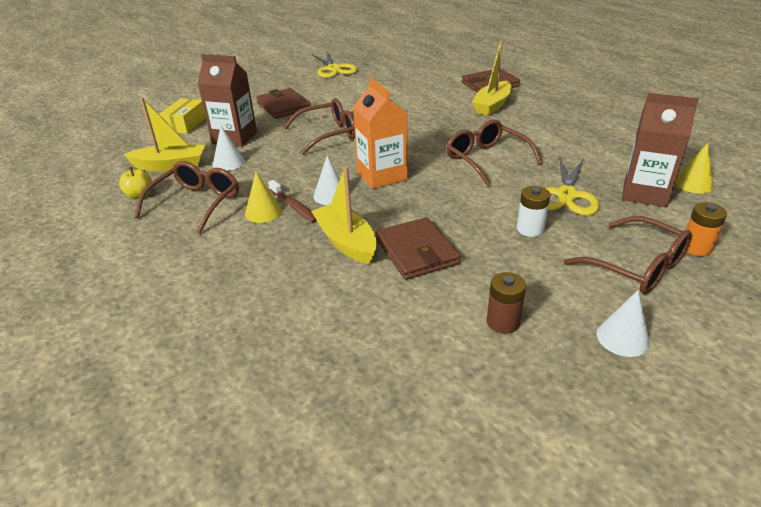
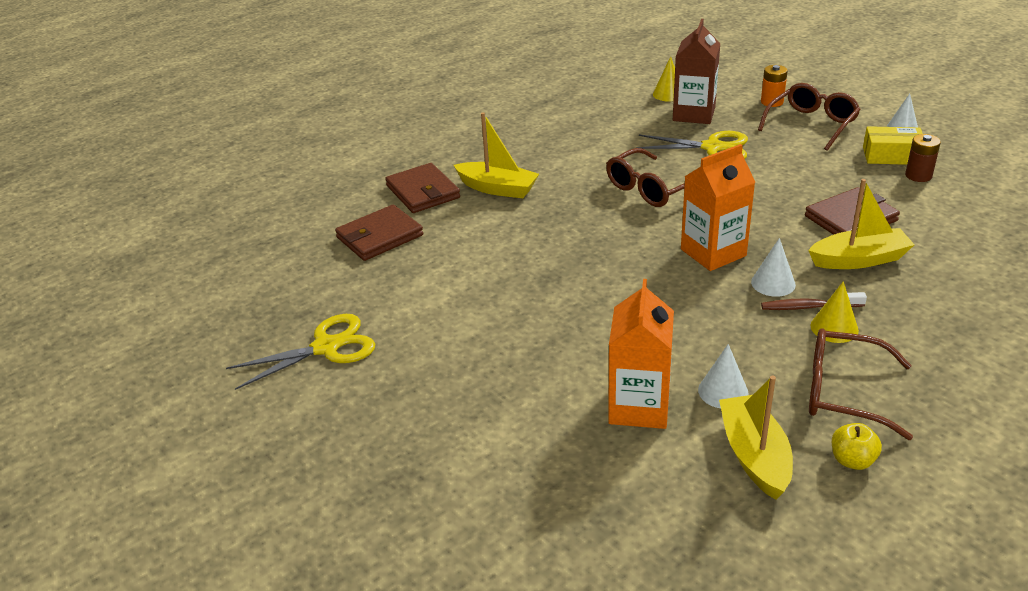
camera: 95 degrees left, 0 degrees up
yellow box [159,98,206,134] -> yellow box moved to [863,126,923,165]
brown carton [197,54,257,147] -> orange carton [608,279,674,429]
brown wallet [256,88,311,119] -> brown wallet moved to [335,205,423,261]
brown toothbrush [268,180,317,223] -> brown toothbrush turned 135 degrees counterclockwise [761,292,867,310]
brown glasses [284,98,355,155] -> none
yellow boat [311,167,377,264] -> yellow boat turned 150 degrees counterclockwise [808,179,915,269]
white battery [517,186,550,237] -> none

